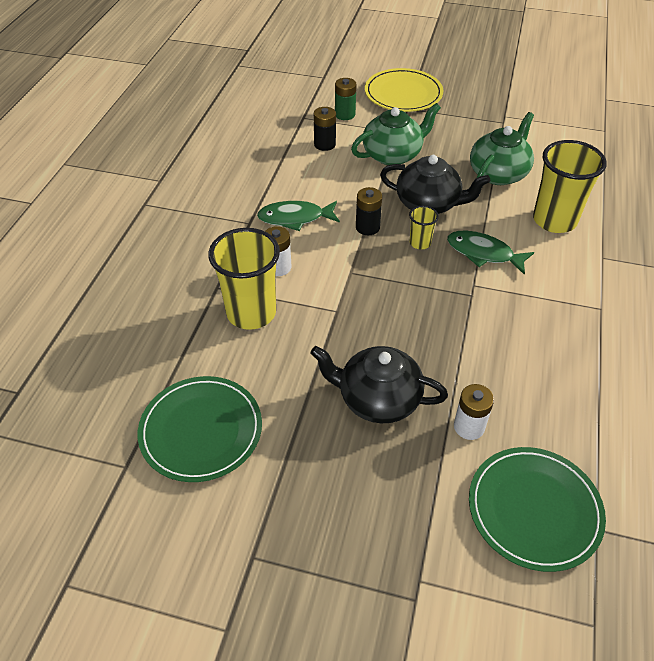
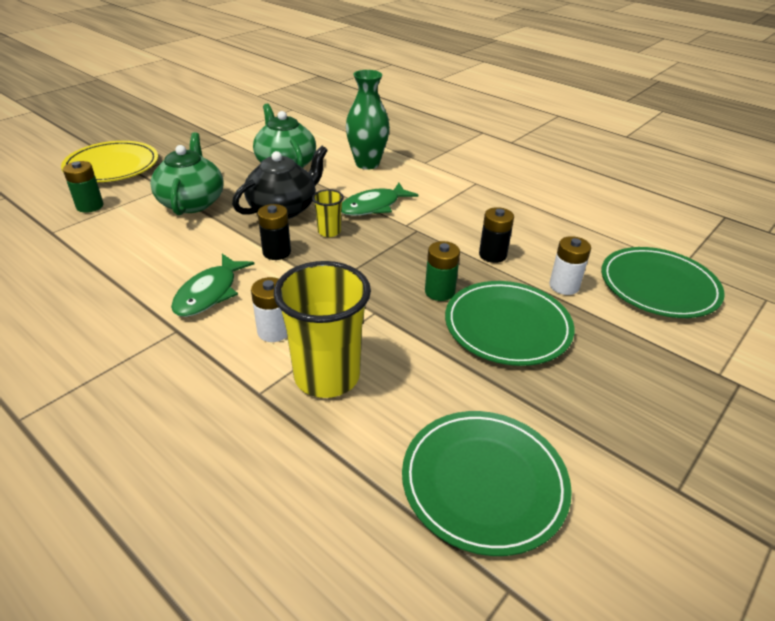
camera: 65 degrees left, 10 degrees down
black teapot [310,346,448,423] -> green plate [445,281,574,366]
black battery [314,107,336,151] -> black battery moved to [479,207,514,263]
yellow cup [533,140,607,233] -> green vase [346,70,390,170]
none -> green battery [425,241,460,301]

